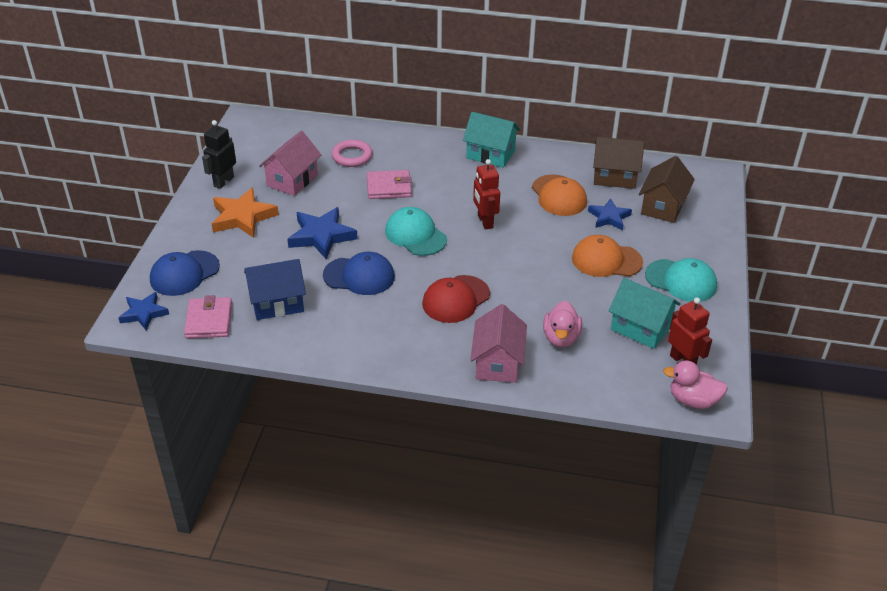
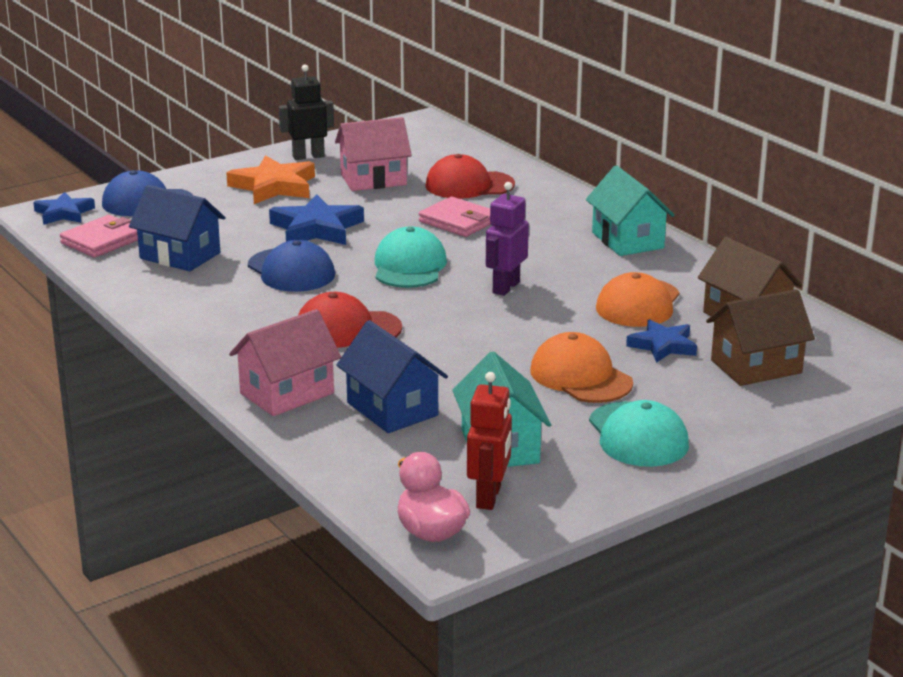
camera: 45 degrees right, 15 degrees down
pink ring [332,140,372,167] -> red cap [425,154,515,199]
red robot [473,159,500,229] -> purple robot [486,182,529,296]
pink duck [543,301,582,348] -> blue house [336,320,448,433]

